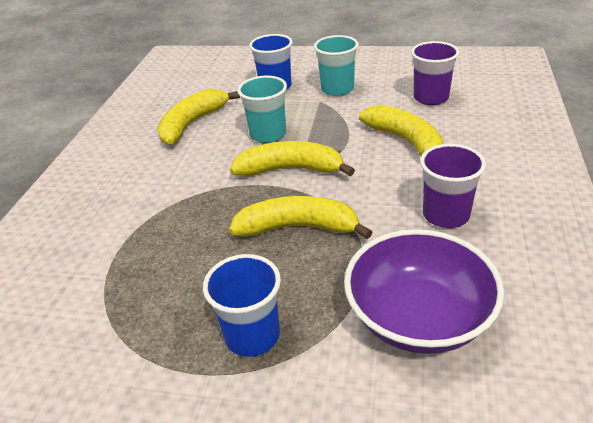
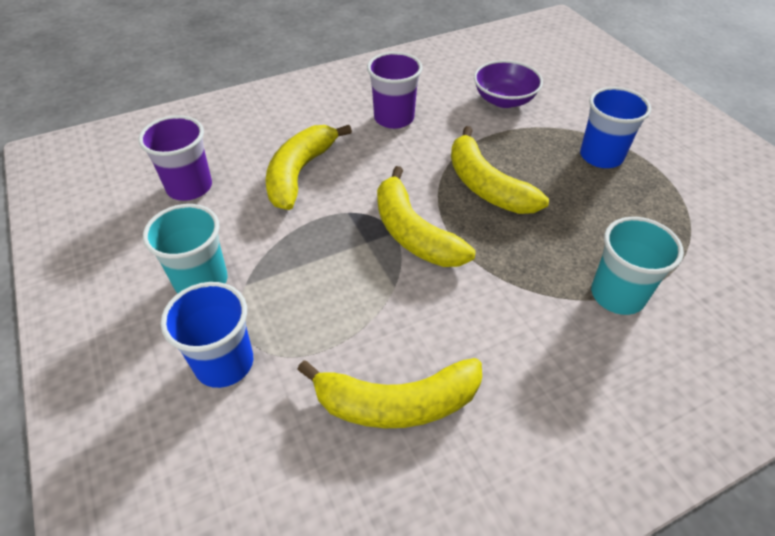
camera: 130 degrees left, 10 degrees up
turquoise cup [237,76,287,143] -> turquoise cup moved to [591,217,684,315]
purple bowl [344,229,504,354] -> purple bowl [474,60,543,108], size x0.65

